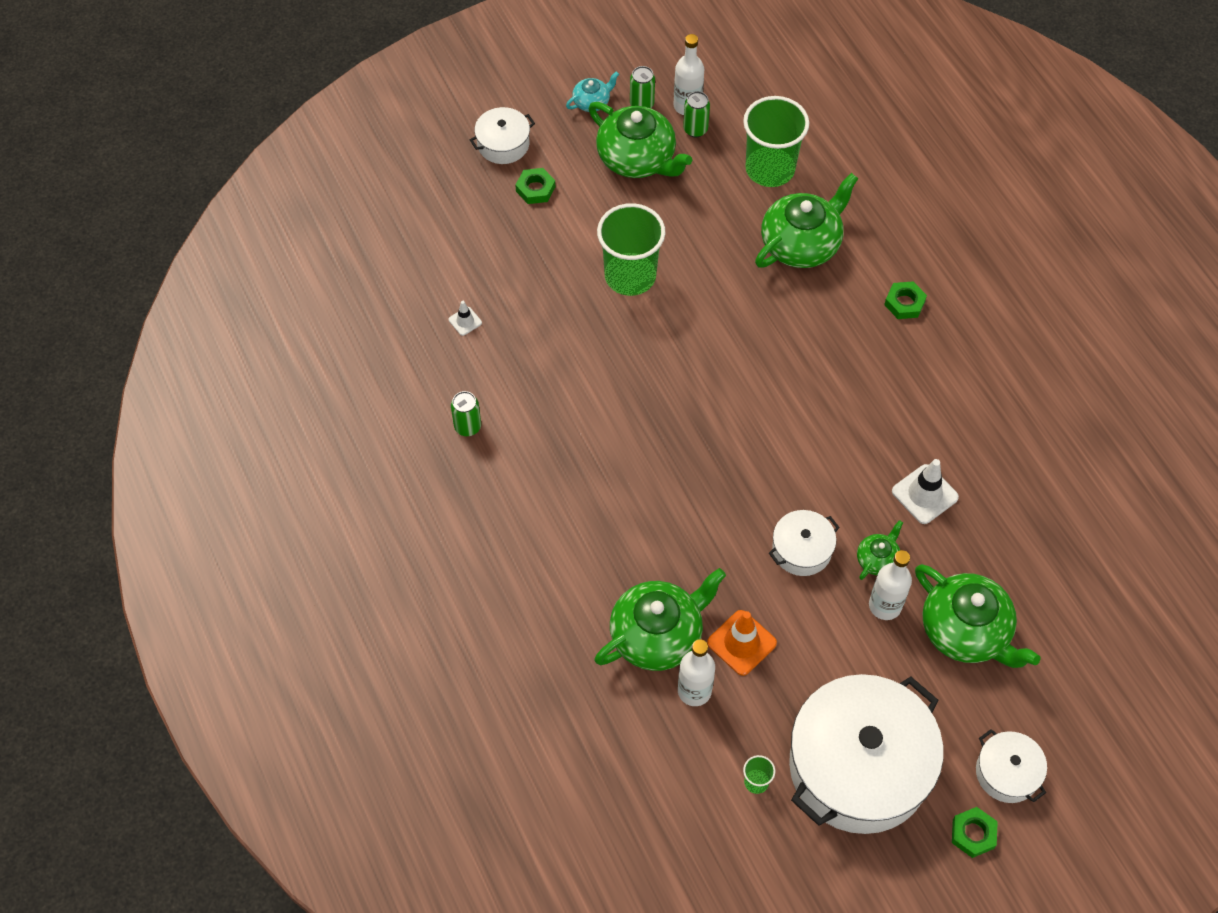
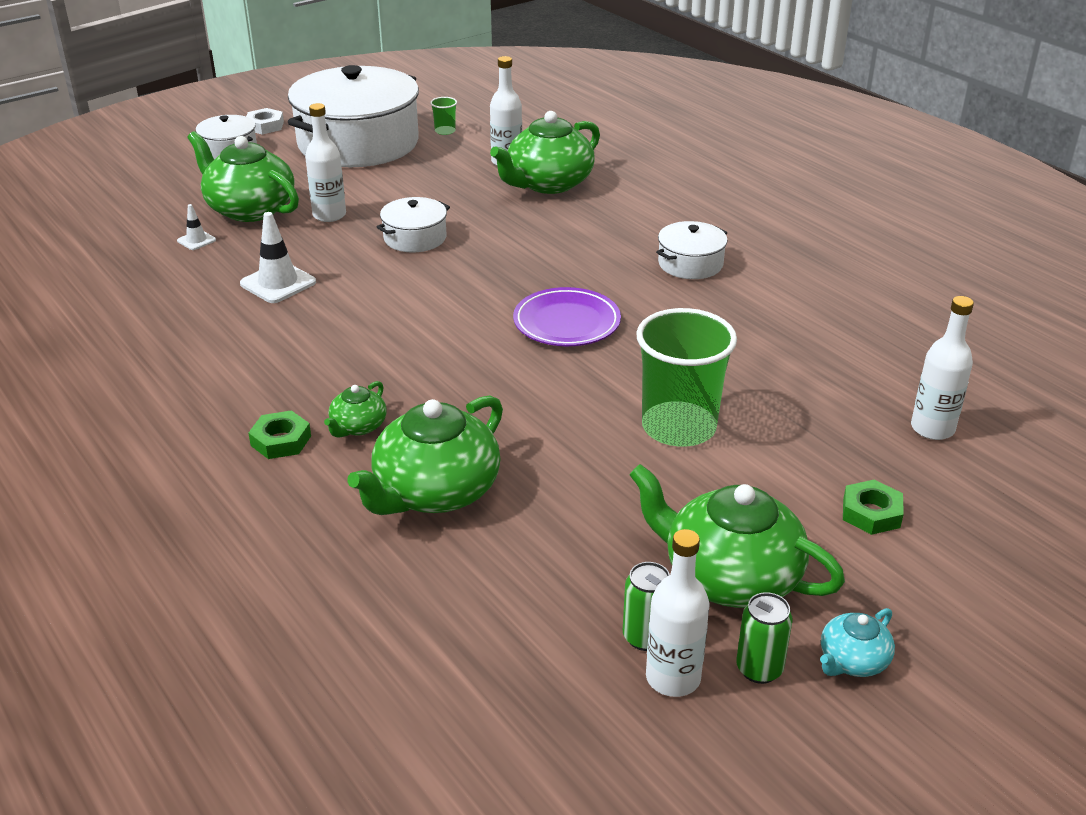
camera: 170 degrees right, 25 degrees down
white traffic cone [449,301,482,336] -> white traffic cone moved to [177,204,216,250]
green can [451,391,481,436] -> none
white pot [470,107,535,164] -> white pot moved to [656,221,728,279]
orange traffic cone [707,610,777,676] -> none
green cup [743,96,809,187] -> none
green teapot [857,520,903,580] -> green teapot moved to [324,381,387,438]
green nut [952,807,998,858] -> white nut [246,108,284,134]
none -> purple plate [513,287,621,346]
none -> white bottle [911,296,974,440]

